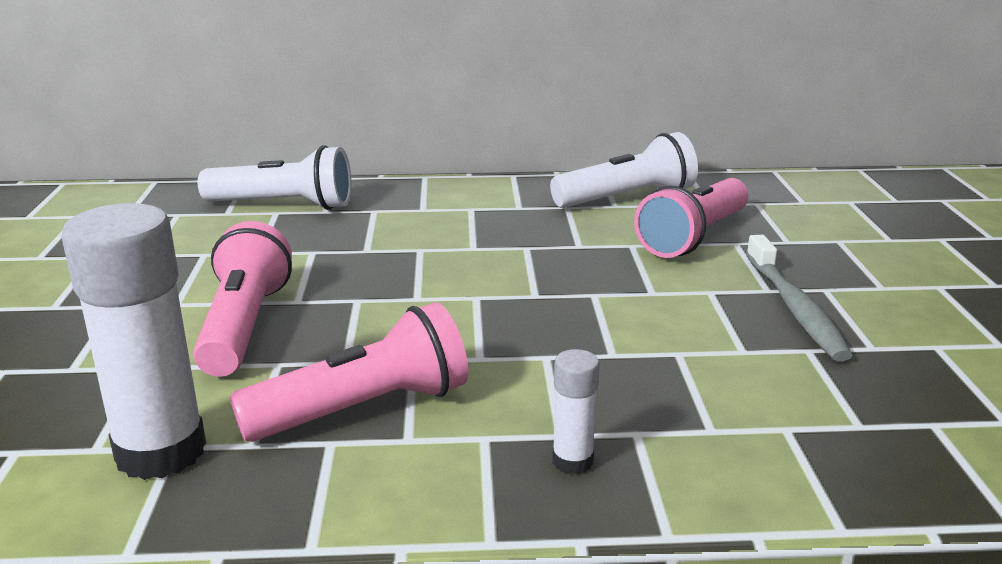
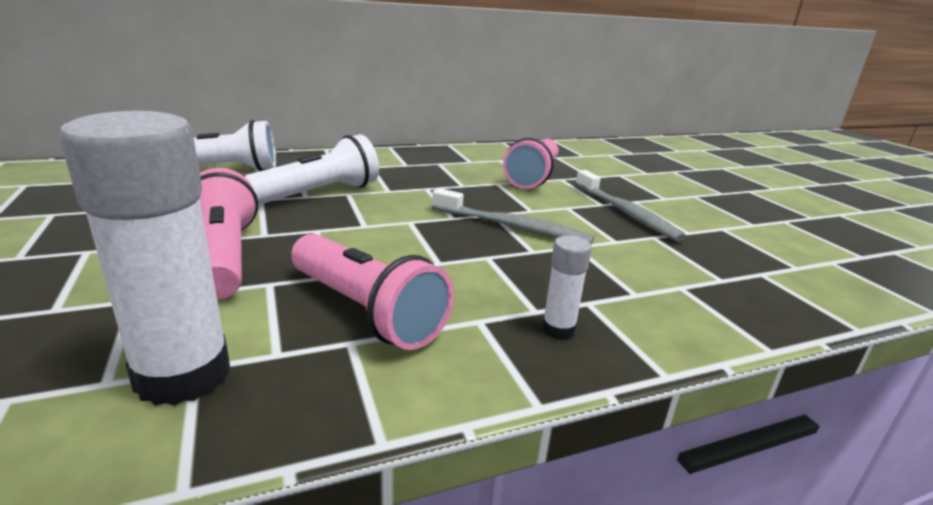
camera: 20 degrees left, 0 degrees up
pink flashlight [230,302,468,442] -> pink flashlight turned 90 degrees clockwise [291,234,454,350]
white flashlight [550,132,698,208] -> white flashlight moved to [244,134,379,205]
none -> grey toothbrush [432,188,594,245]

